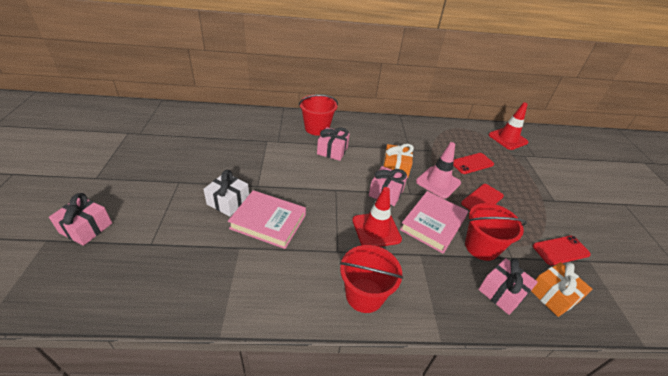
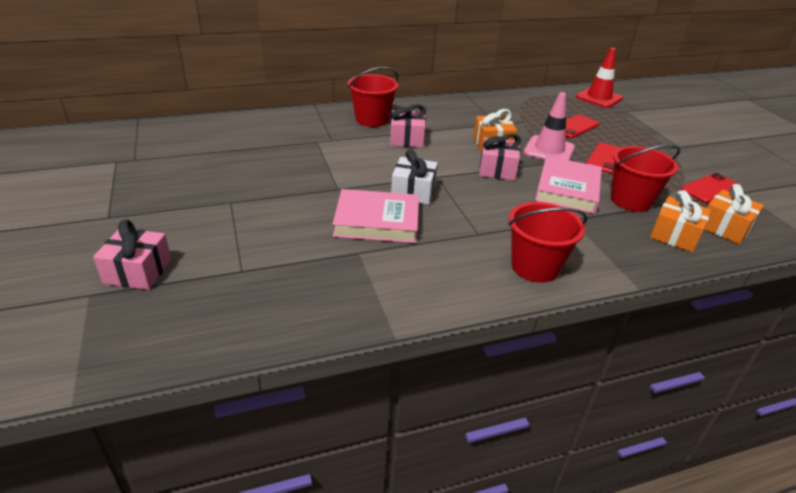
camera: 15 degrees left, 5 degrees down
white gift [203,170,249,216] -> white gift moved to [391,149,438,205]
red traffic cone [352,187,402,247] -> none
pink gift [478,258,538,315] -> orange gift [650,190,711,253]

